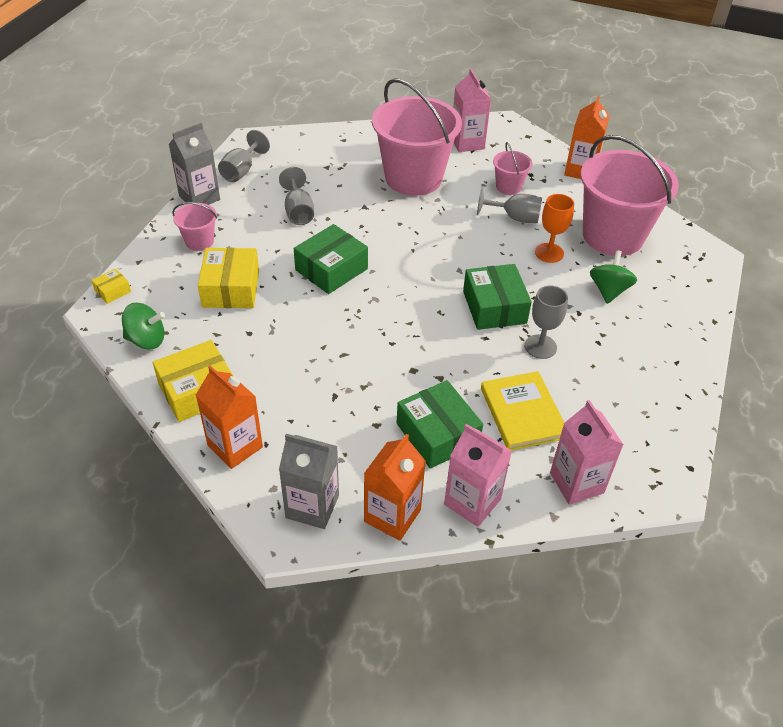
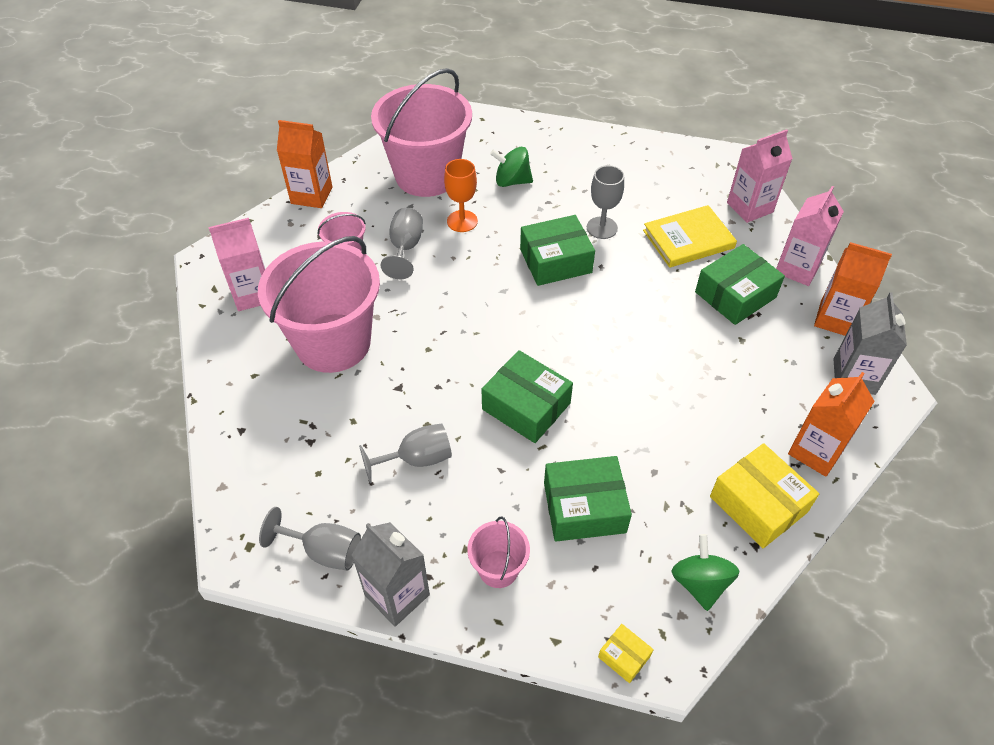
camera: 95 degrees left, 5 degrees up
yellow box [198,248,259,308] -> green box [544,456,632,541]

